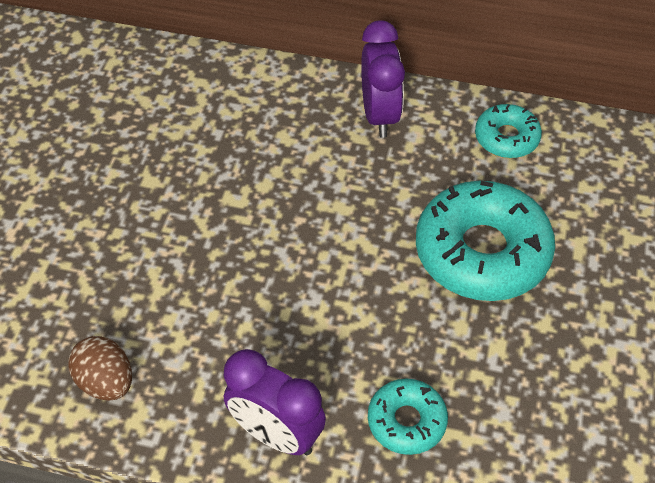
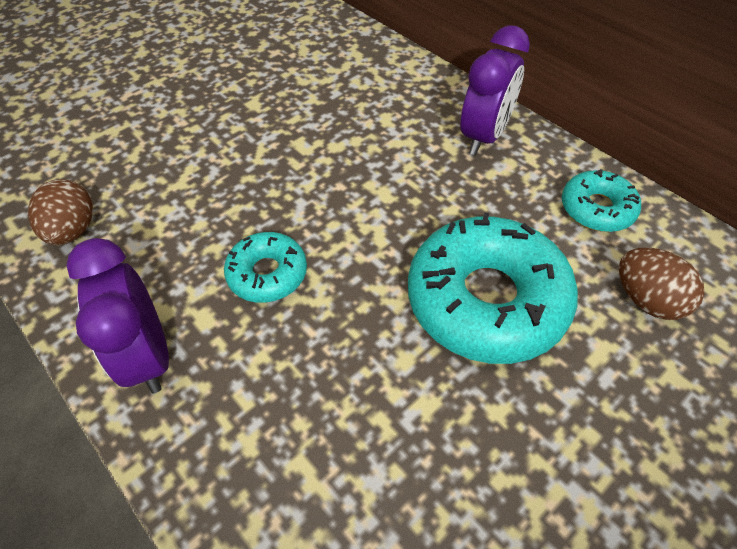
camera: 35 degrees right, 0 degrees up
turquoise donut [368,379,448,455] -> turquoise donut moved to [224,232,307,303]
none -> brown egg [619,247,704,320]

